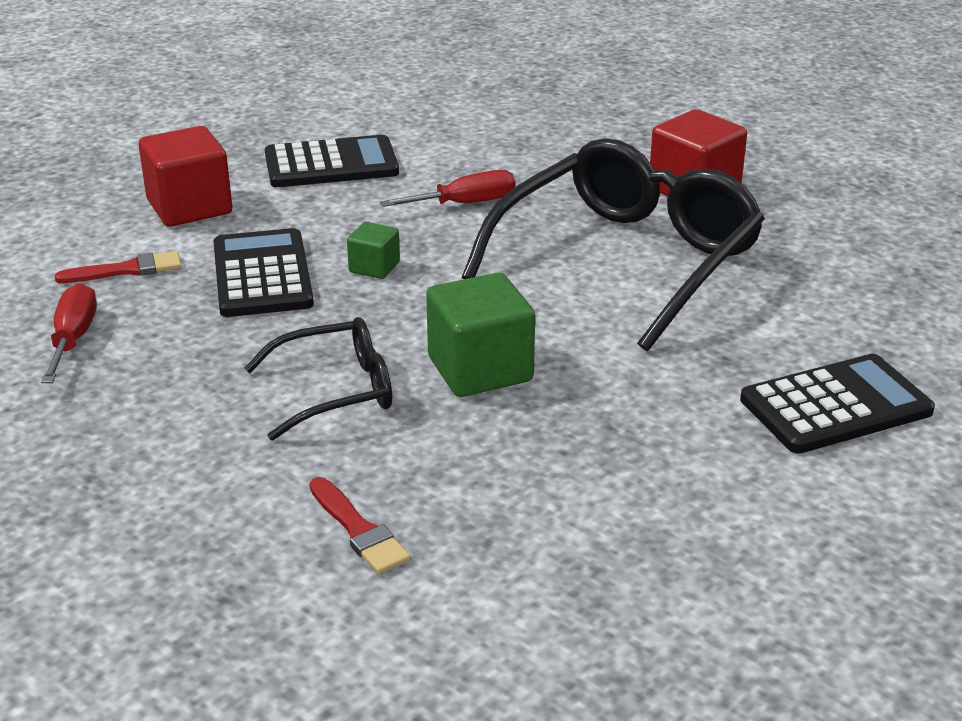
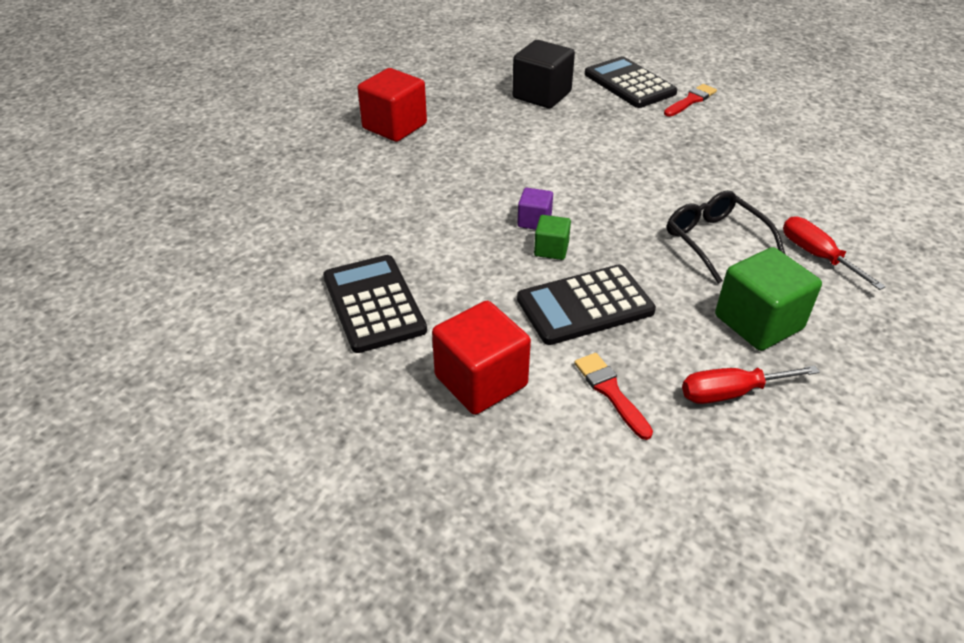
camera: 100 degrees left, 10 degrees up
red brush [309,477,411,574] -> red brush moved to [664,84,717,117]
red screwdriver [380,170,516,207] -> red screwdriver moved to [783,216,886,290]
green cube [426,273,535,397] -> green cube moved to [715,247,822,351]
black glasses [461,138,765,352] -> none
none -> black cube [512,40,575,109]
none -> purple cube [517,188,553,230]

